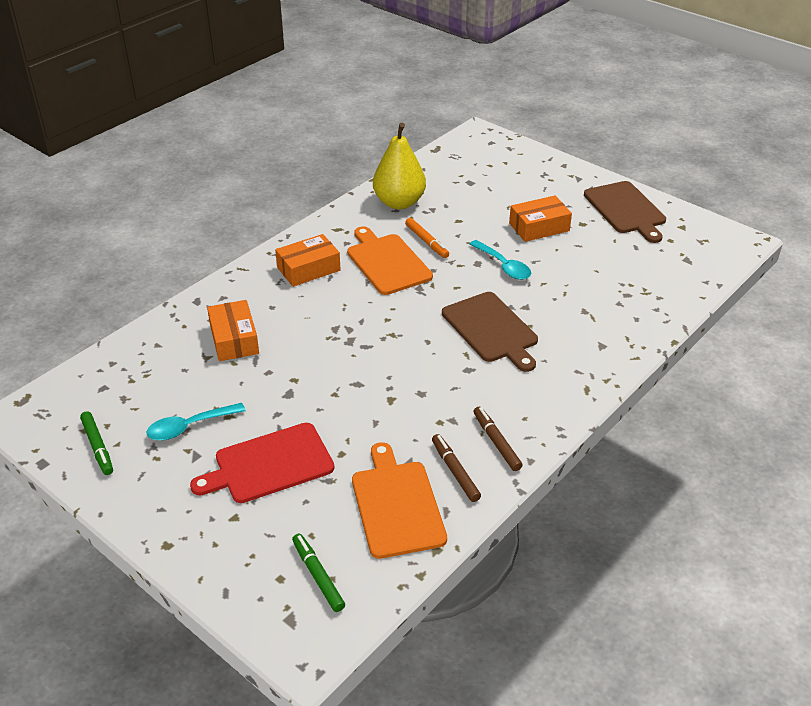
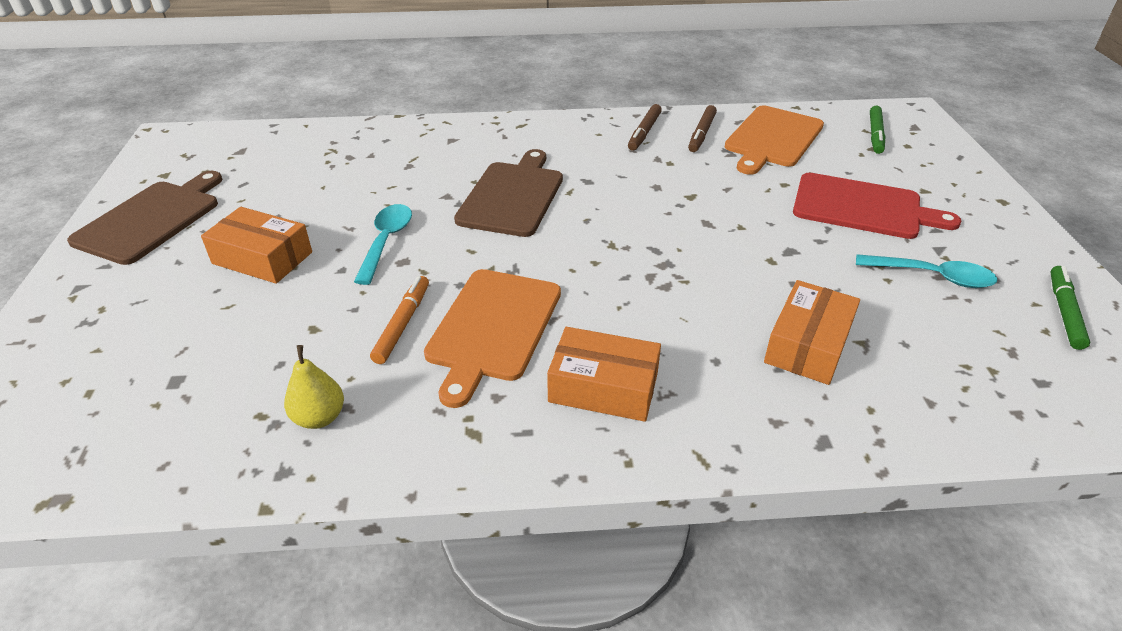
camera: 135 degrees left, 0 degrees up
yellow pear [373,123,426,209] -> yellow pear [284,345,344,429], size x0.51

